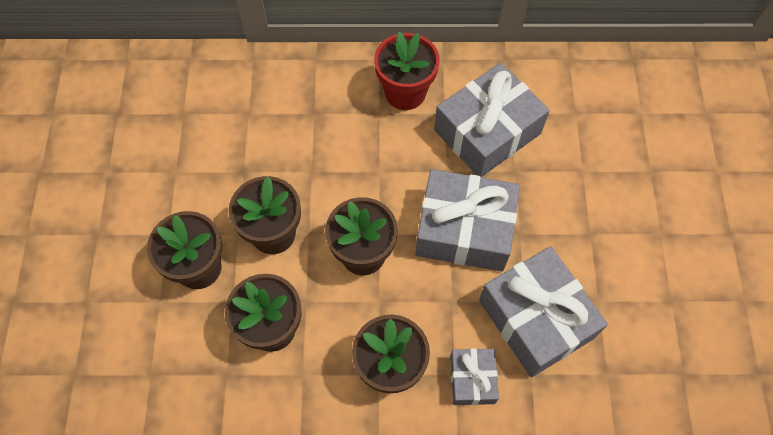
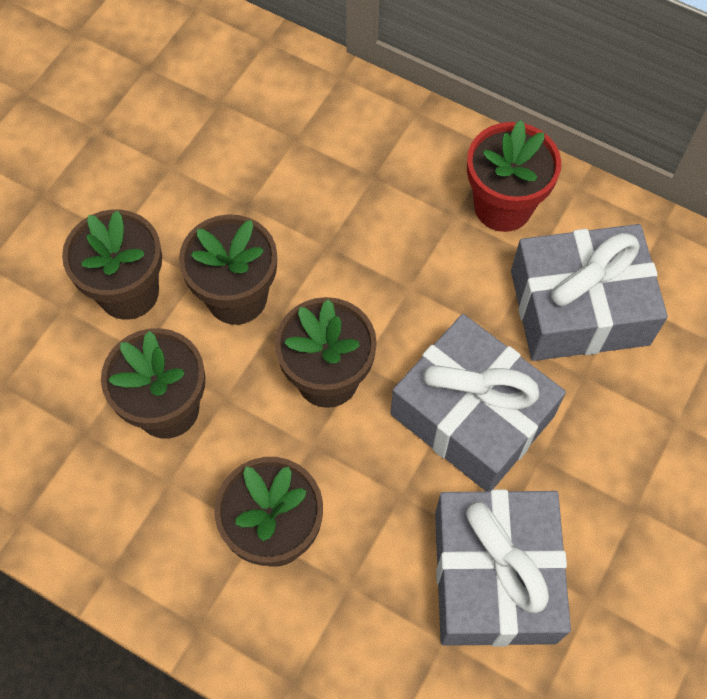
camera: 30 degrees right, 0 degrees up
grey gift [450,348,499,405] -> none

